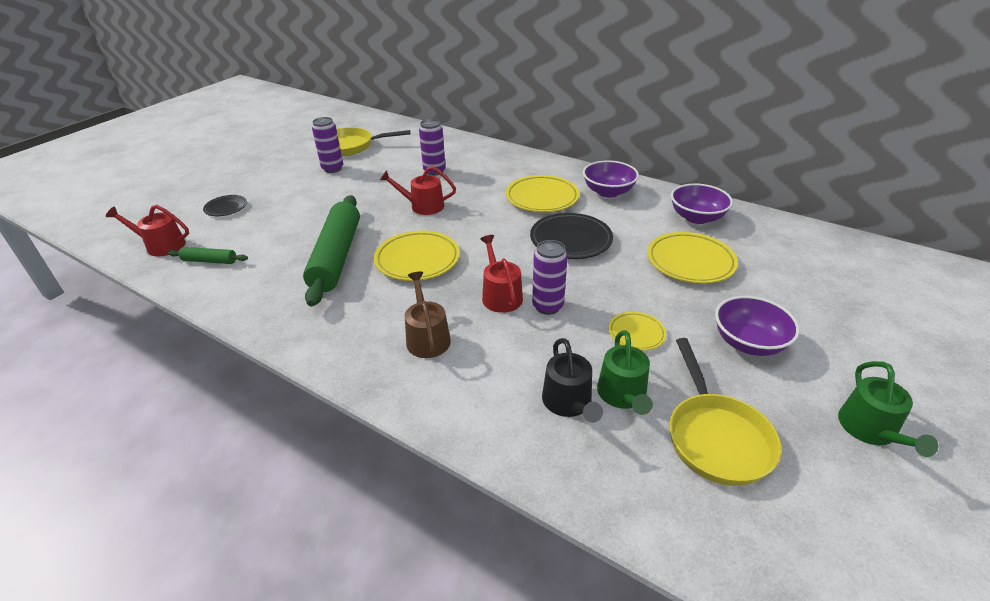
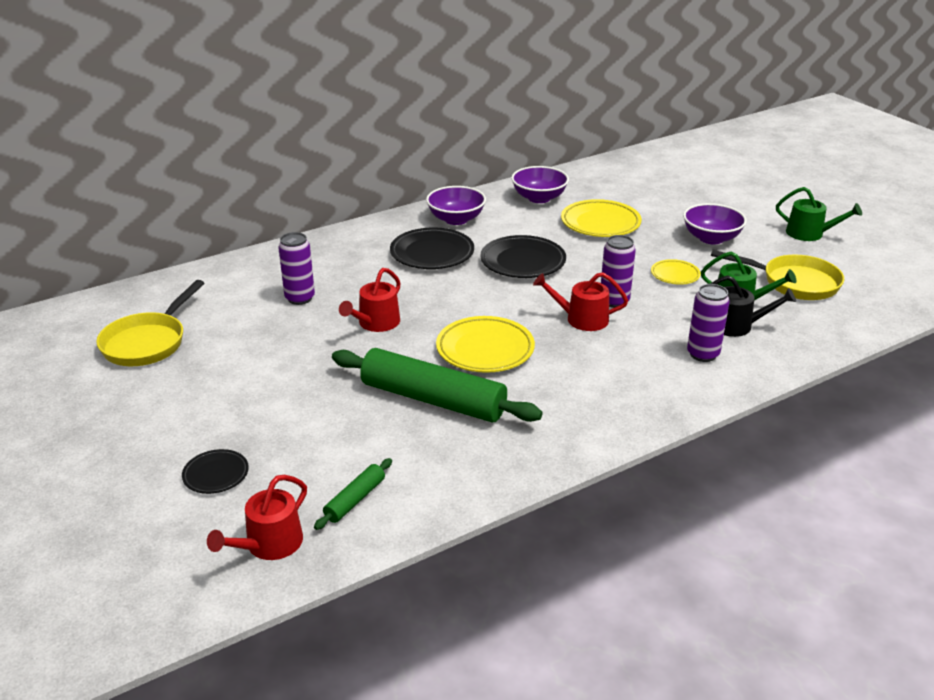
camera: 65 degrees left, 5 degrees down
purple can [312,117,343,173] -> purple can moved to [687,284,730,362]
brown watering can [405,272,451,358] -> none
yellow plate [506,175,580,212] -> black plate [390,227,474,269]

